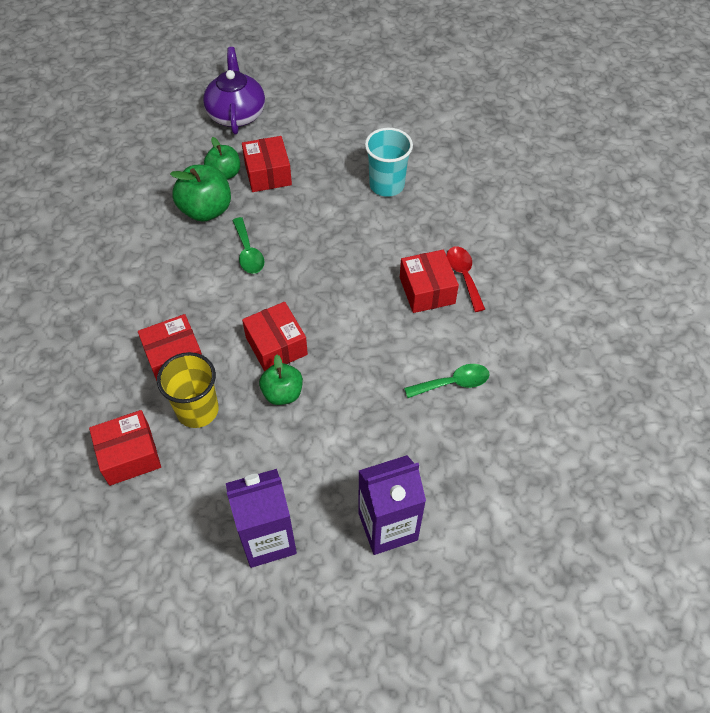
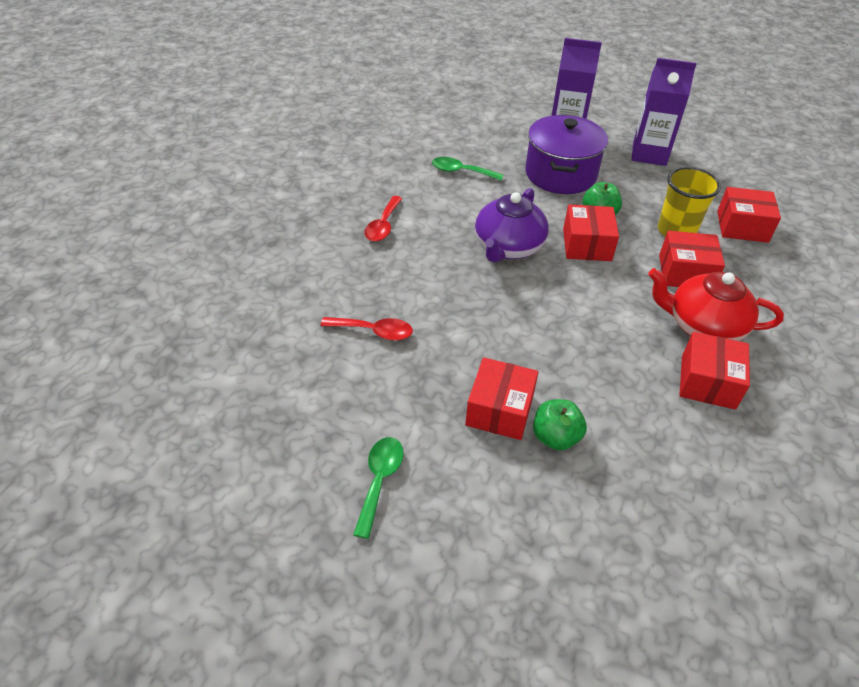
camera: 150 degrees left, 10 degrees down
green apple [170,165,231,222] -> none
purple teapot [203,47,265,135] -> purple teapot moved to [475,188,549,263]
green spoon [232,217,265,274] -> green spoon moved to [353,437,404,539]
turquoise cup [365,128,413,197] -> red spoon [321,317,413,341]
red box [400,250,459,313] -> red box moved to [679,332,750,410]
none -> purple pot [525,115,608,194]
none -> red teapot [648,268,784,341]

